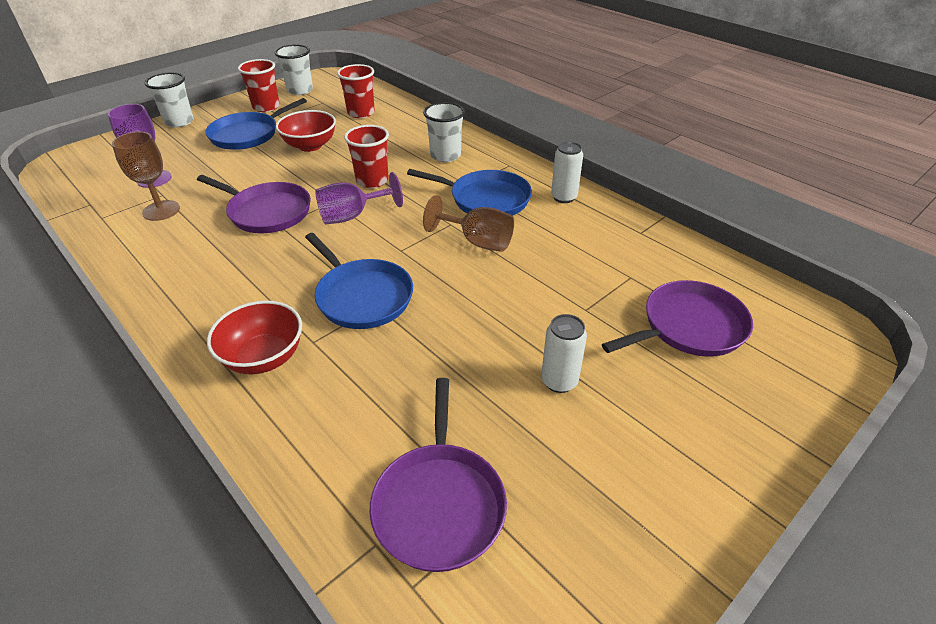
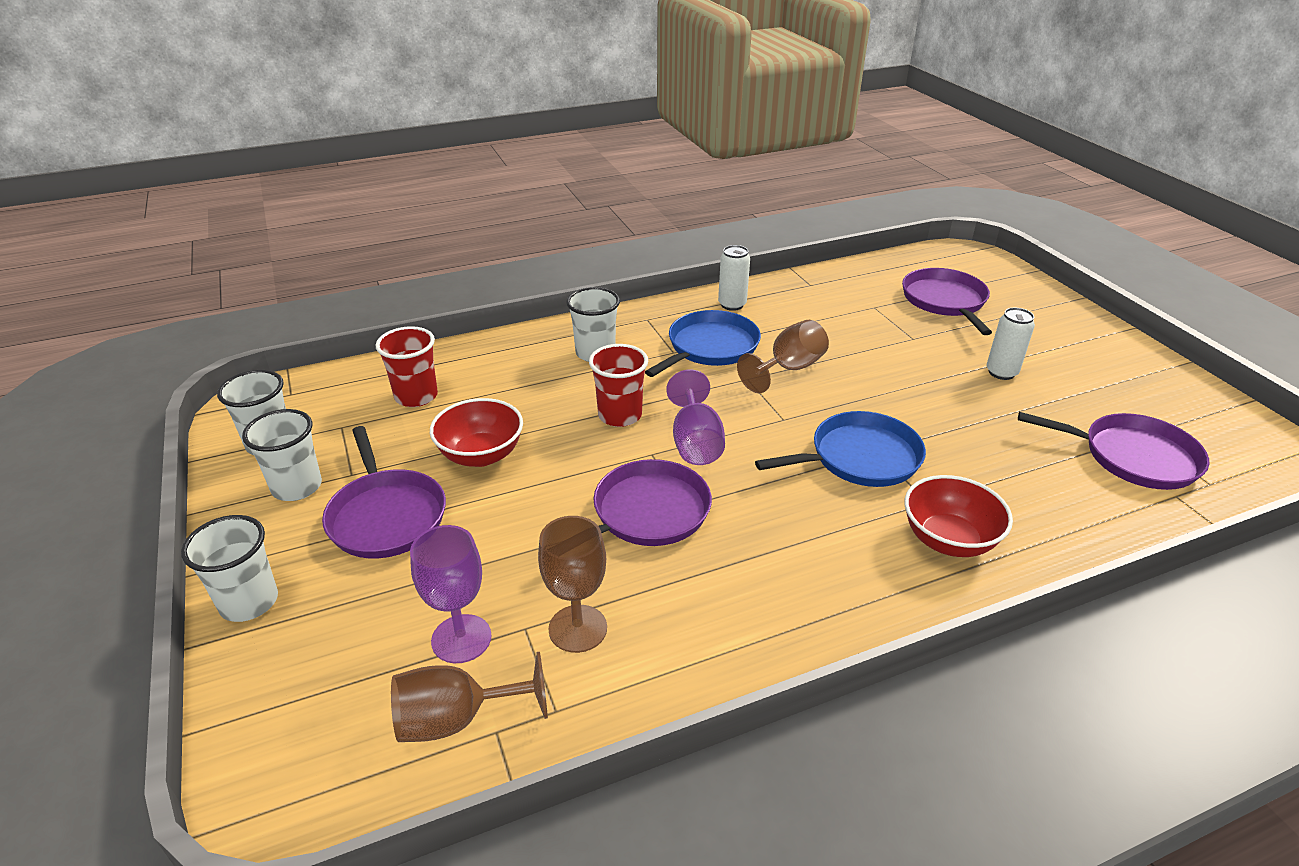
camera: 70 degrees left, 5 degrees down
blue pan [205,98,307,150] -> purple pan [322,426,446,558]
red cup [238,59,280,112] -> white cup [242,409,322,501]
none -> brown goblet [391,652,548,742]

